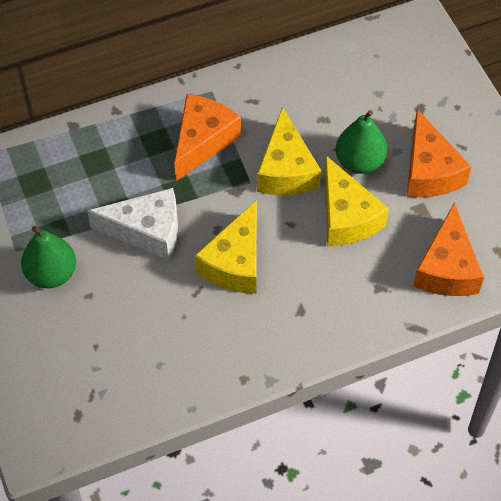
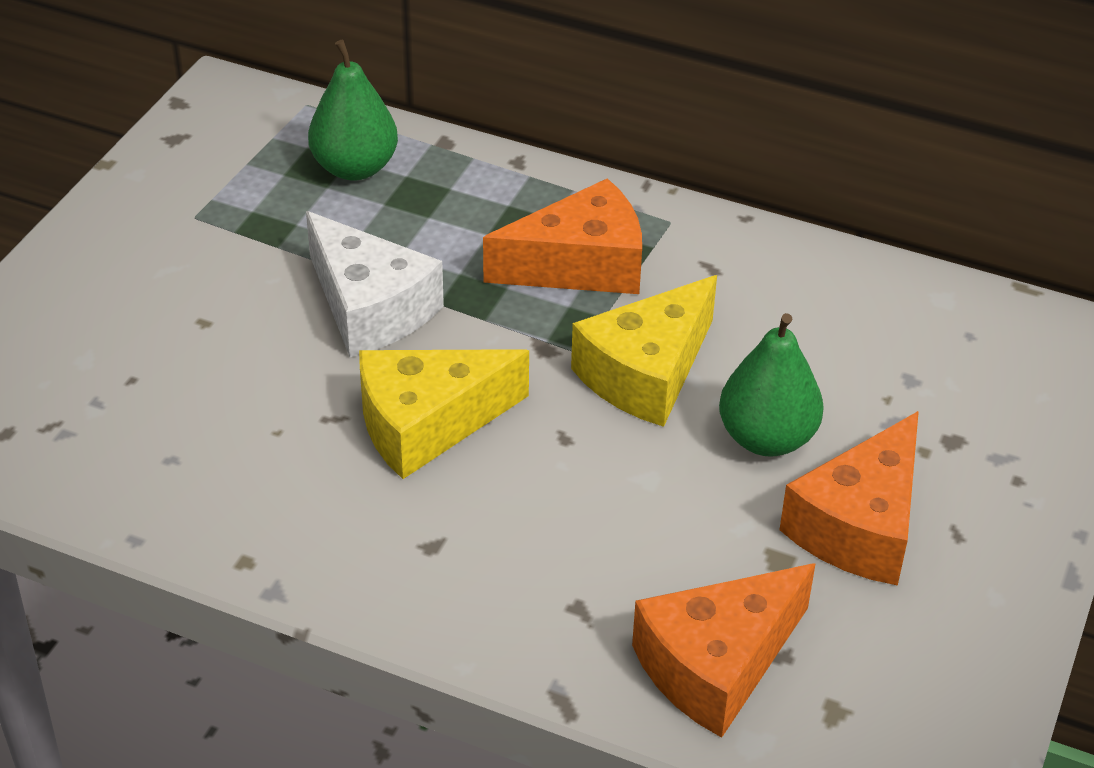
camera: 45 degrees right, 15 degrees down
green pear [21,226,76,288] -> green pear moved to [308,39,398,181]
yellow cheese [324,156,389,247] -> none

